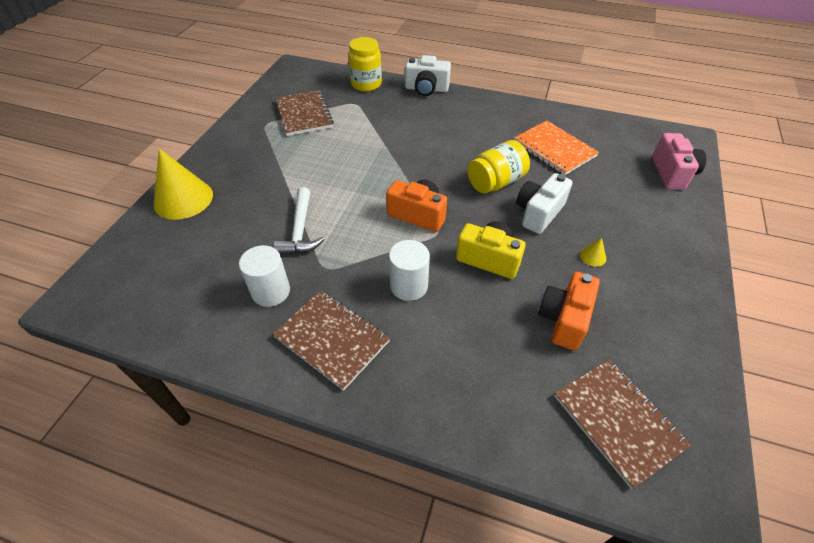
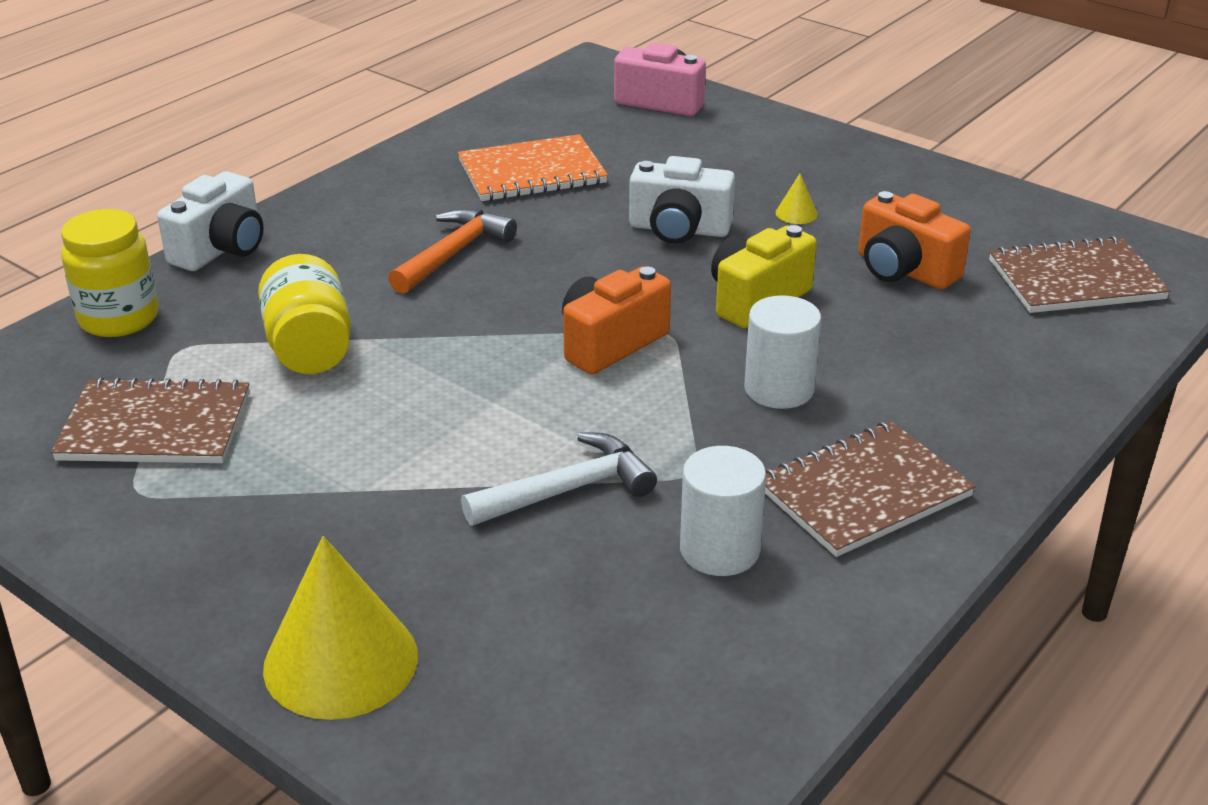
camera: 70 degrees left, 15 degrees down
white hammer [274,187,325,255] -> white hammer turned 45 degrees counterclockwise [461,432,657,526]
yellow jar [467,140,530,194] -> yellow jar moved to [258,254,351,374]
white camera [516,173,573,234] -> white camera turned 45 degrees counterclockwise [629,156,735,244]
none -> orange hammer [388,208,517,294]

